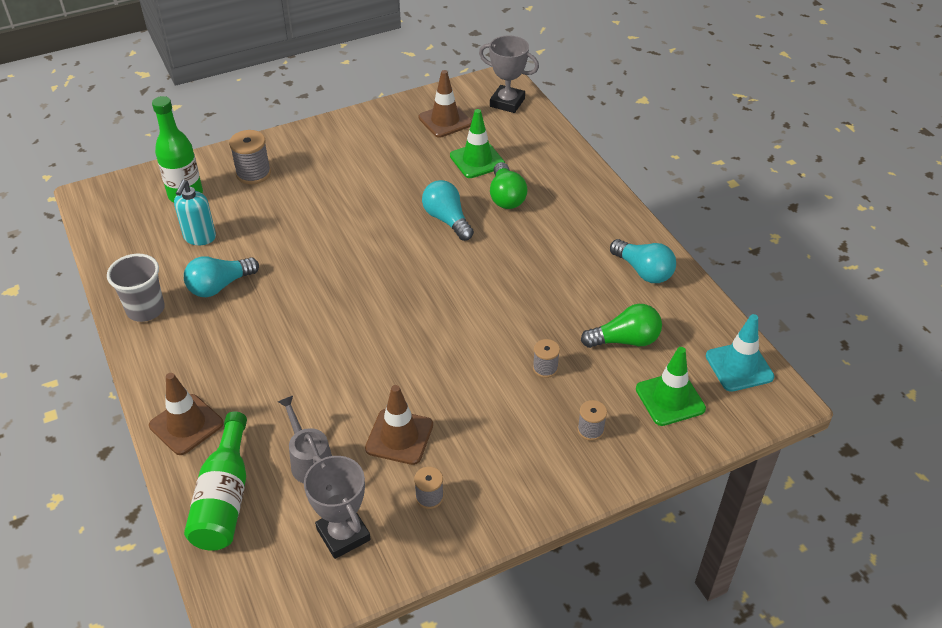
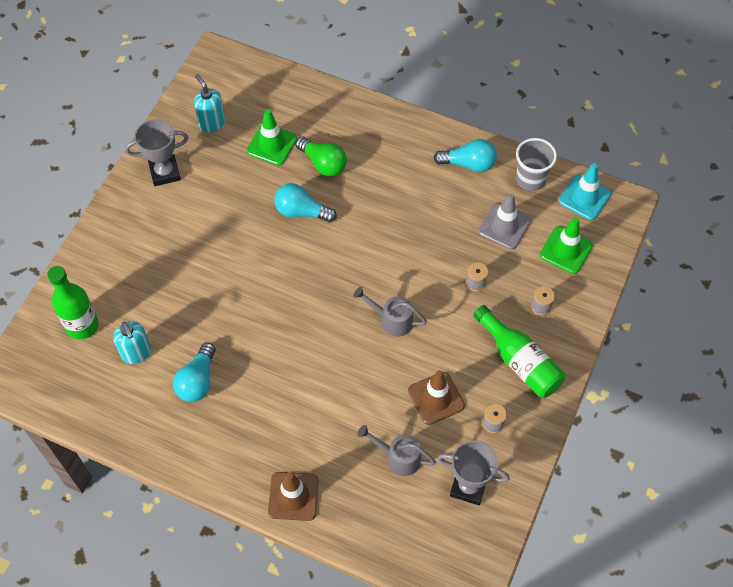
camera: 40 degrees left, 15 degrees up
grey cup [107,254,165,322] -> grey cup moved to [516,138,557,191]
green bottle [184,411,247,551] -> green bottle moved to [473,305,565,398]
grey spool [229,130,271,184] -> none
brown traffic cone [419,70,472,138] -> turquoise soap dispenser [194,74,225,133]
grey trophy [479,35,539,113] -> grey trophy moved to [125,119,188,186]
green light bulb [581,304,662,348] -> grey traffic cone [478,193,531,250]
none -> grey watering can [353,287,427,337]

